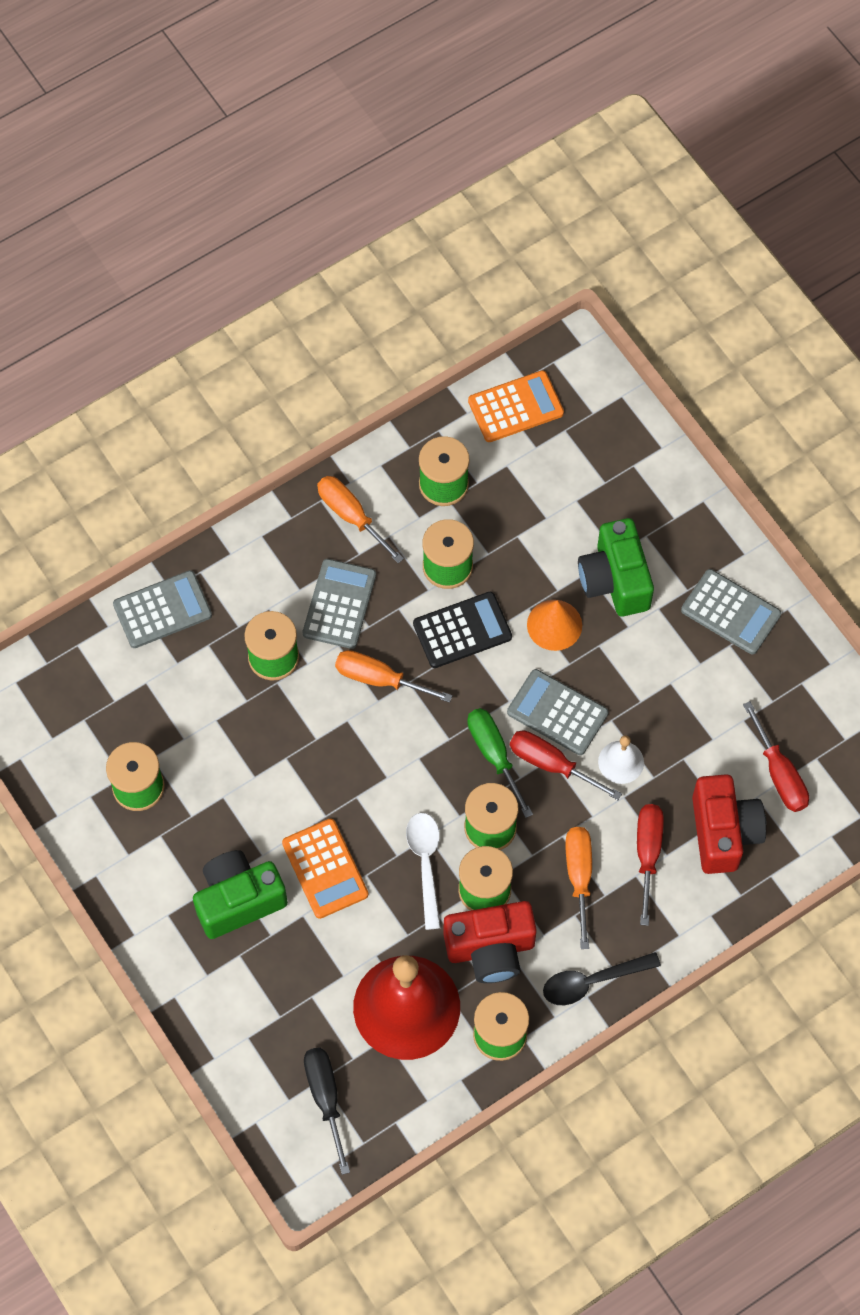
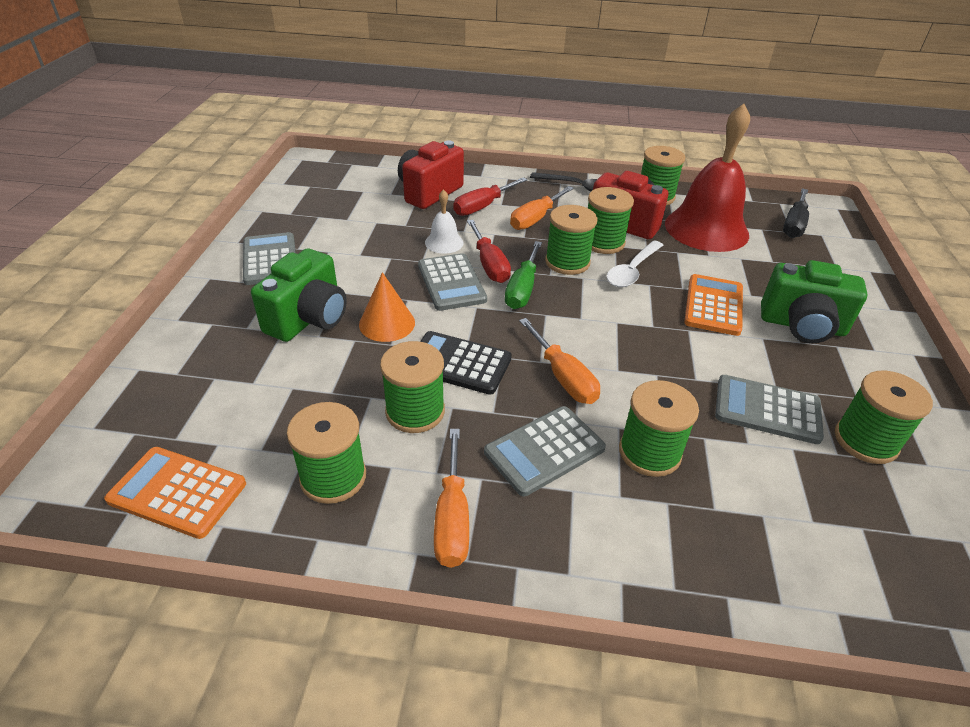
camera: 140 degrees left, 25 degrees down
grey calculator [113,570,212,648] -> grey calculator moved to [715,375,824,444]
red screwdriver [743,701,809,812] -> none

